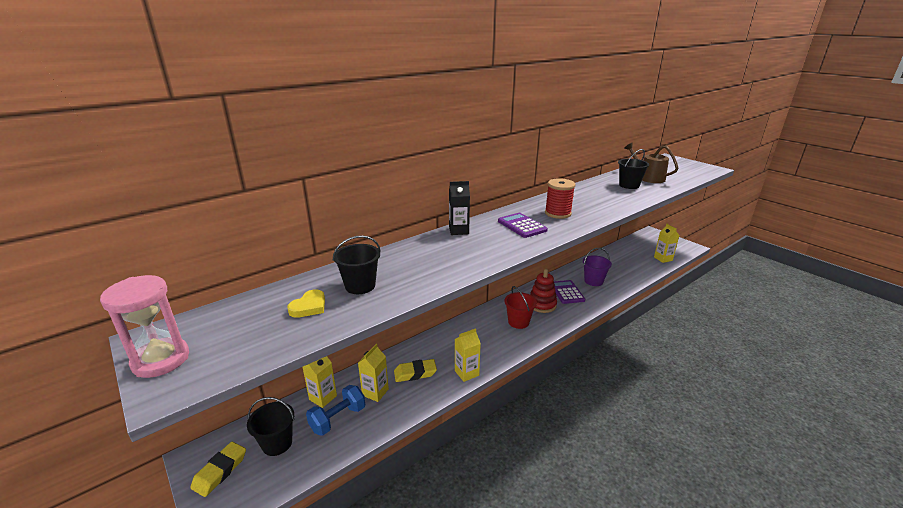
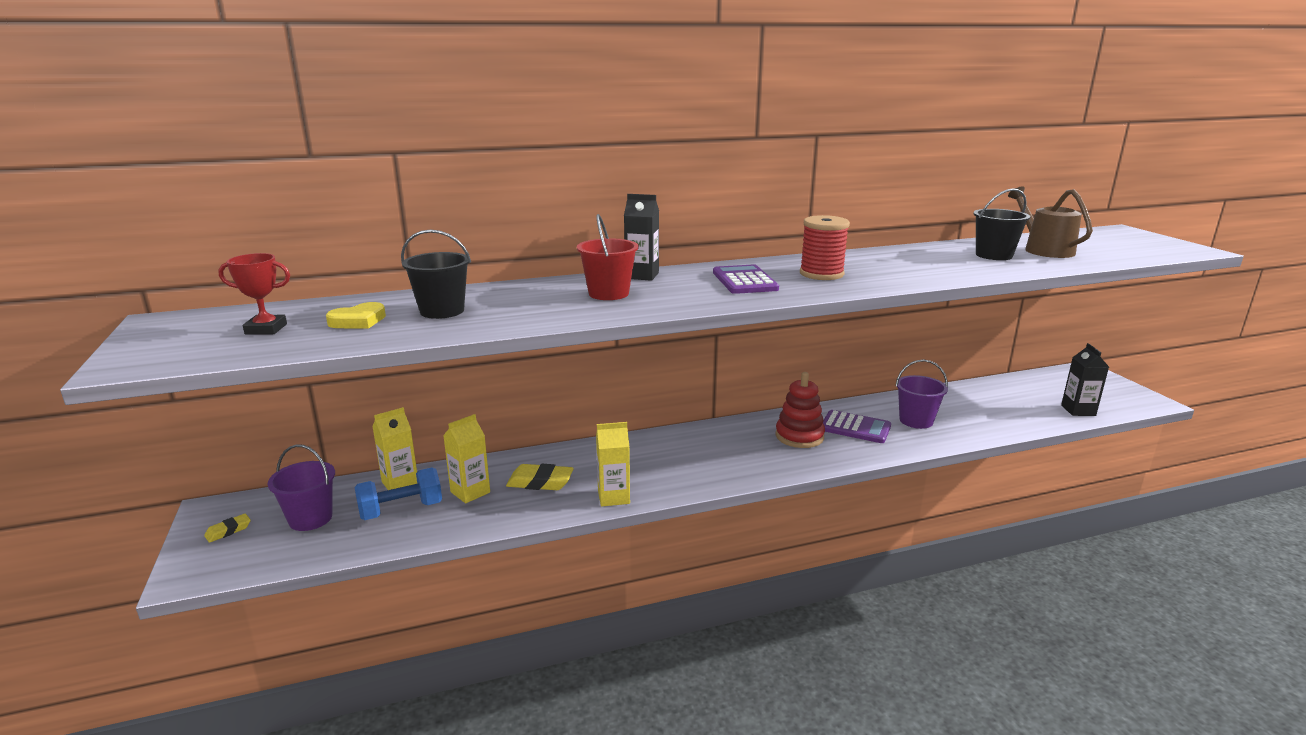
camera: 20 degrees right, 5 degrees down
pink hourglass [100,275,189,378] -> none
yellow eraser [190,442,246,497] -> yellow eraser [204,514,251,543], size x0.57
black bucket [247,397,295,456] -> purple bucket [268,444,335,531]
red bucket [504,286,537,329] -> red bucket moved to [577,214,639,300]
purple calculator [554,280,585,304] -> purple calculator turned 105 degrees clockwise [823,410,891,443]
yellow carton [654,224,680,263] -> black carton [1061,343,1109,416]
none -> red trophy [218,253,290,335]

